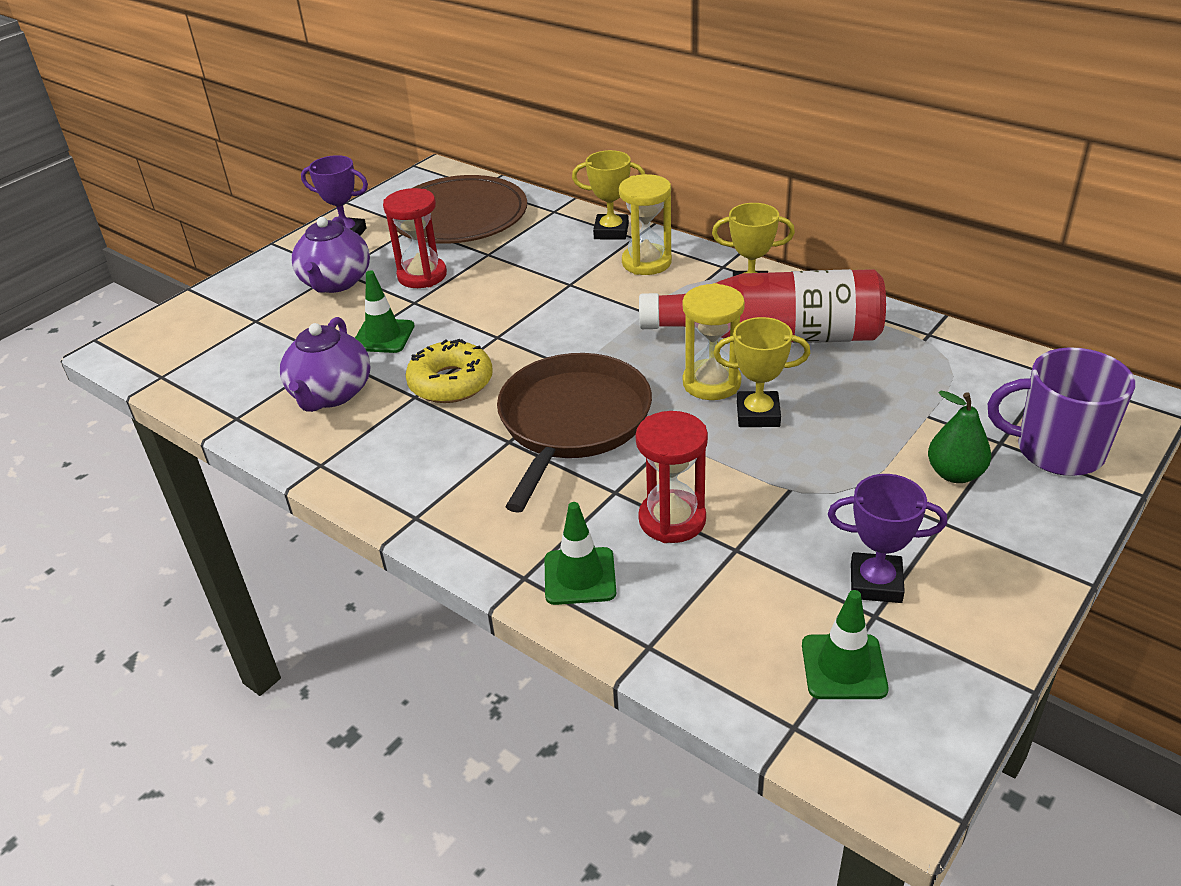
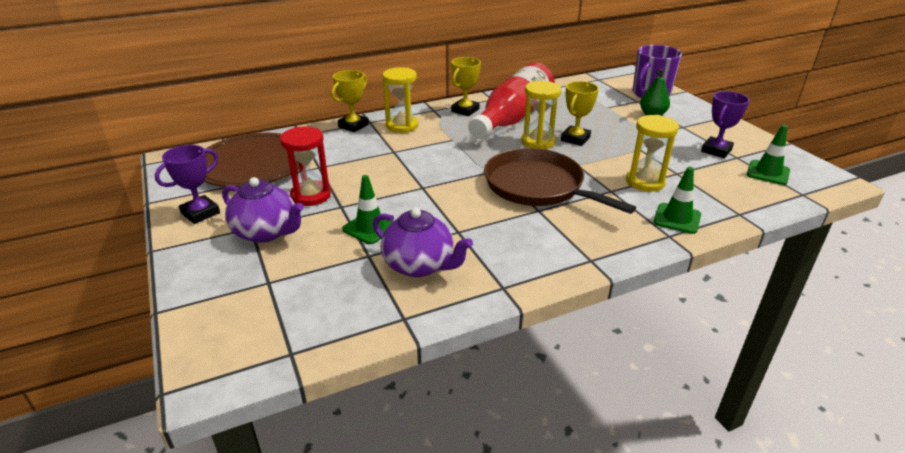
camera: 65 degrees left, 5 degrees down
yellow donut [405,339,493,403] -> none
red hourglass [636,411,708,543] -> yellow hourglass [626,115,679,192]

